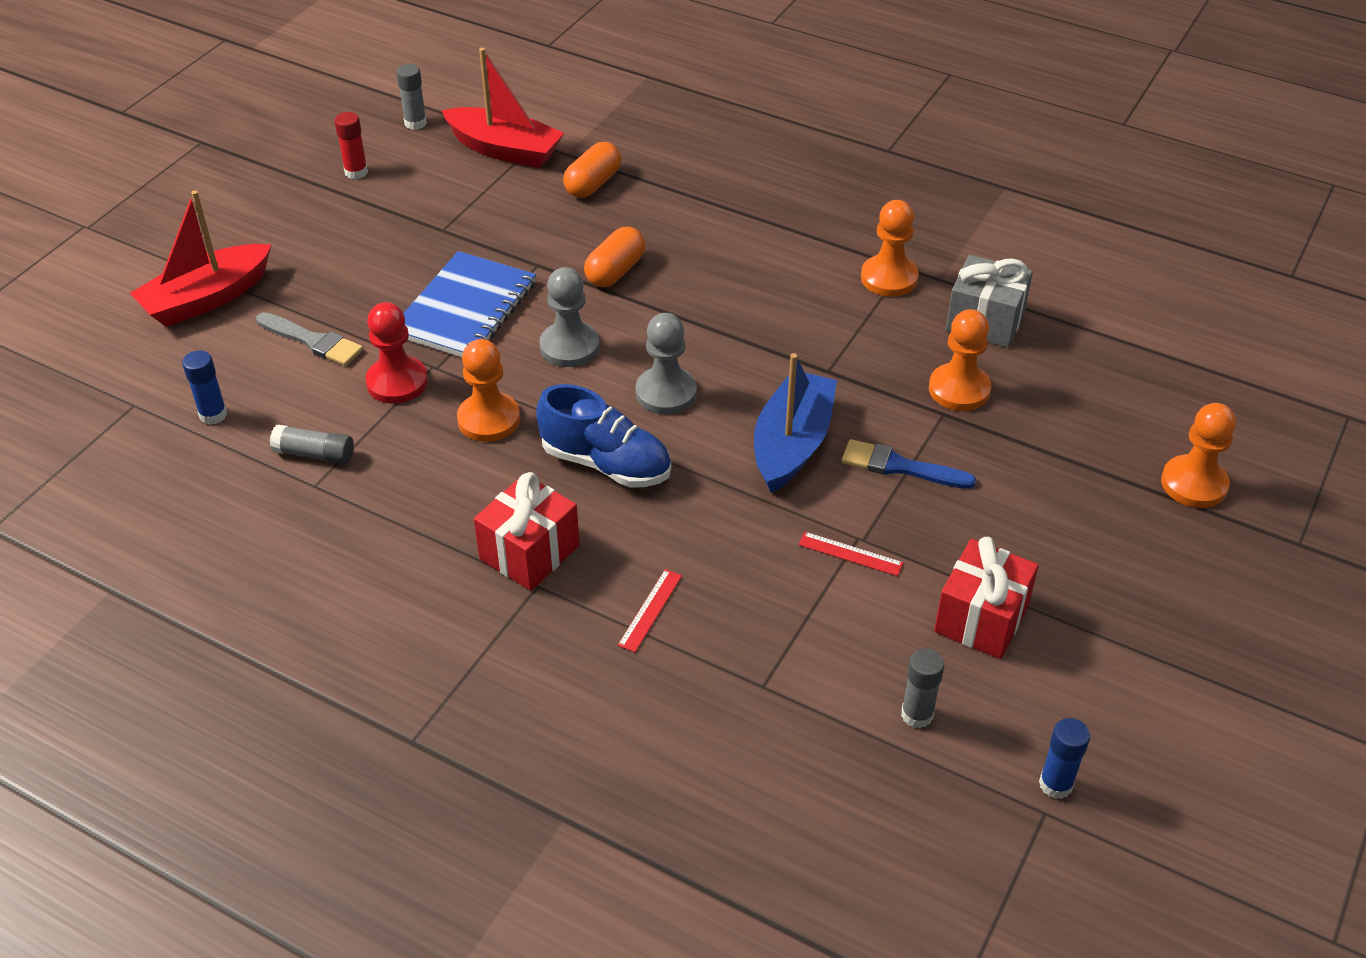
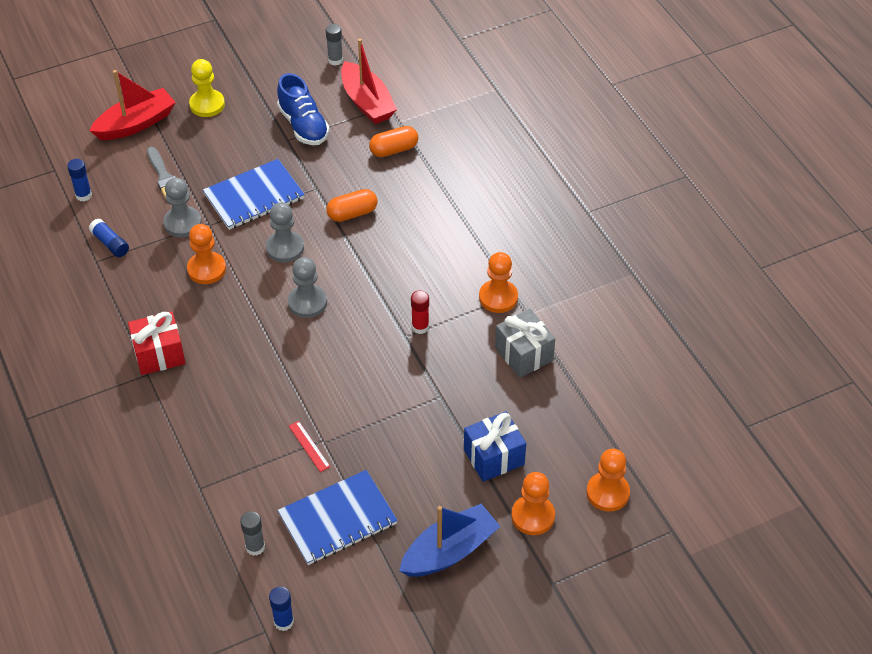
camera: 35 degrees right, 5 degrees up
red boat [130,190,272,327] -> red boat turned 150 degrees clockwise [89,70,176,140]
grey glue stick [270,425,354,464] -> blue glue stick [89,219,129,257]
red glue stick [334,112,368,179] -> red glue stick moved to [411,290,429,334]
red pawn [365,302,428,404] -> grey pawn [163,178,202,237]
blue shoe [536,384,671,488] -> blue shoe moved to [277,73,330,145]
red ruler [618,569,682,652] -> none
blue boat [754,353,837,493] -> blue boat moved to [399,504,501,577]
blue brush [842,439,976,489] -> none
orange pawn [929,309,991,411] -> orange pawn moved to [587,448,630,512]
red gift [934,537,1039,659] -> blue notebook [278,470,398,565]
none -> yellow pawn [189,59,225,117]
none -> blue gift [464,411,526,482]

